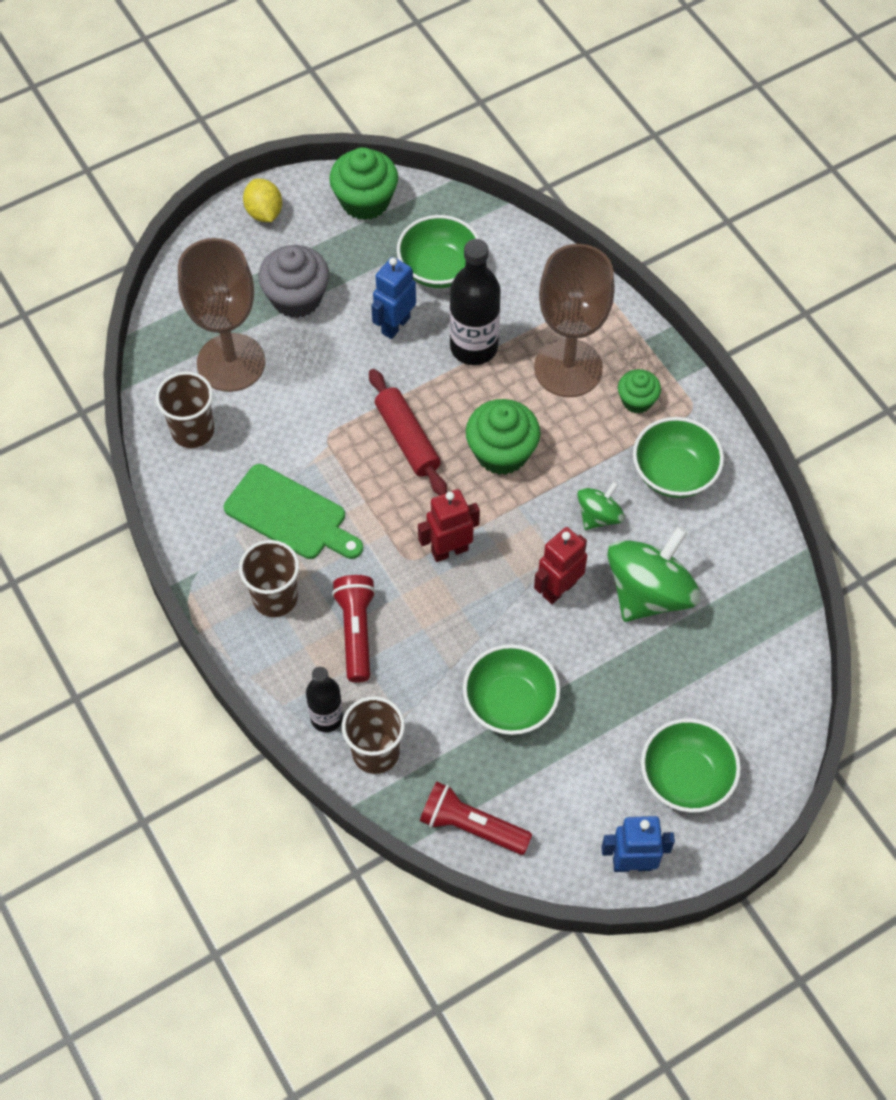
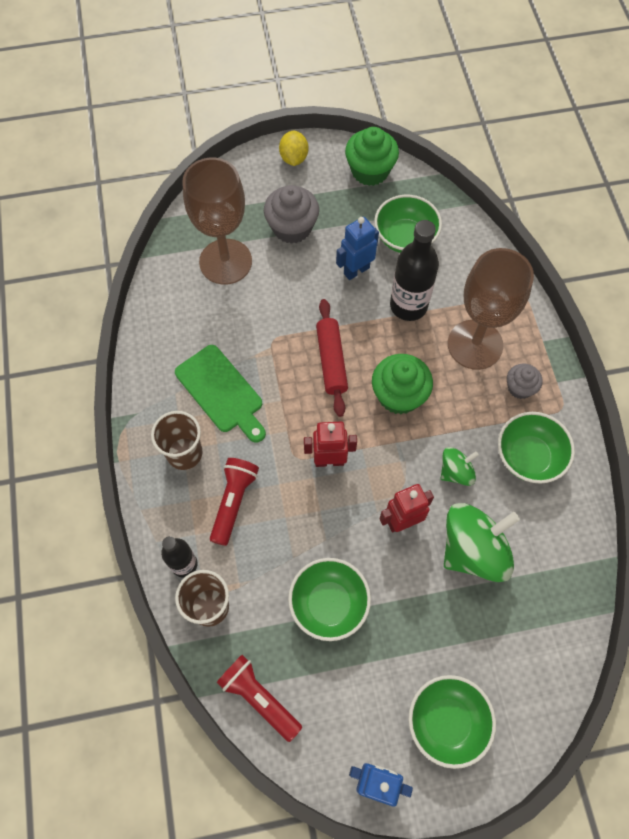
camera: 20 degrees right, 5 degrees up
brown cup [156,372,214,448] -> none
green cupcake [618,369,661,413] -> grey cupcake [507,363,543,399]

